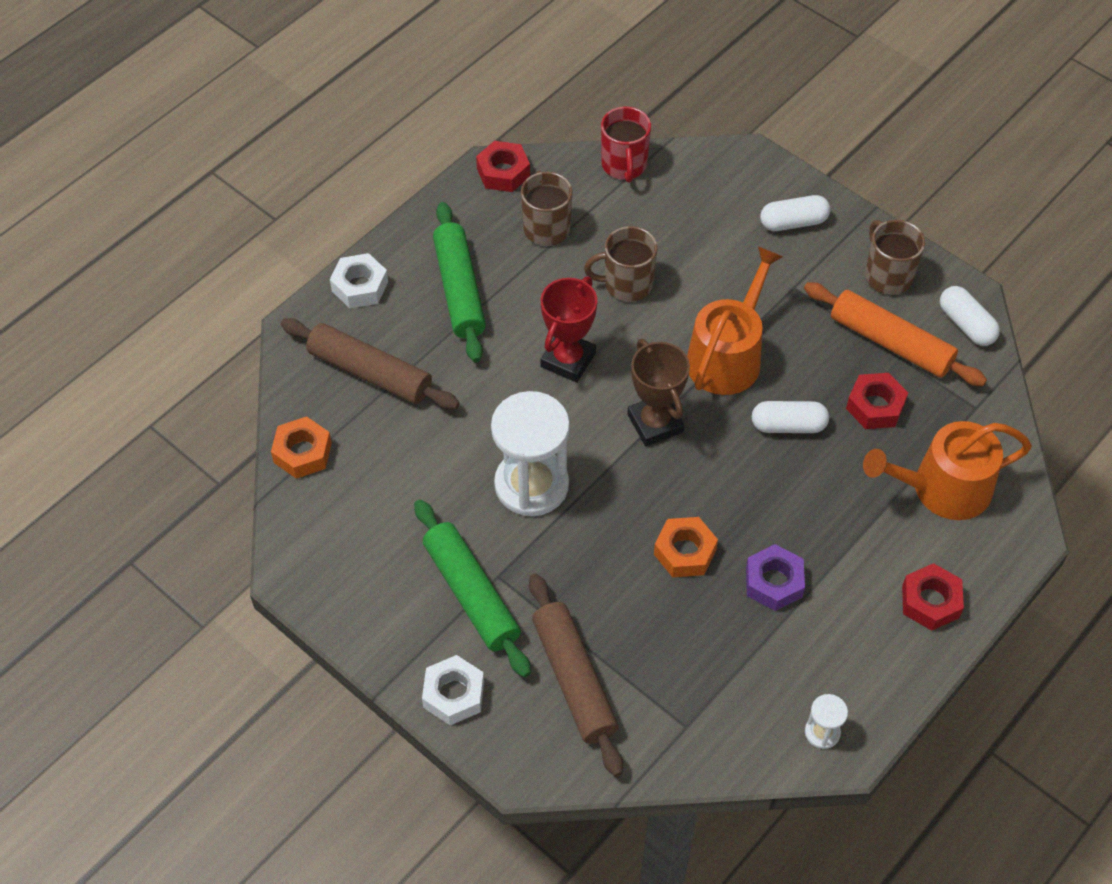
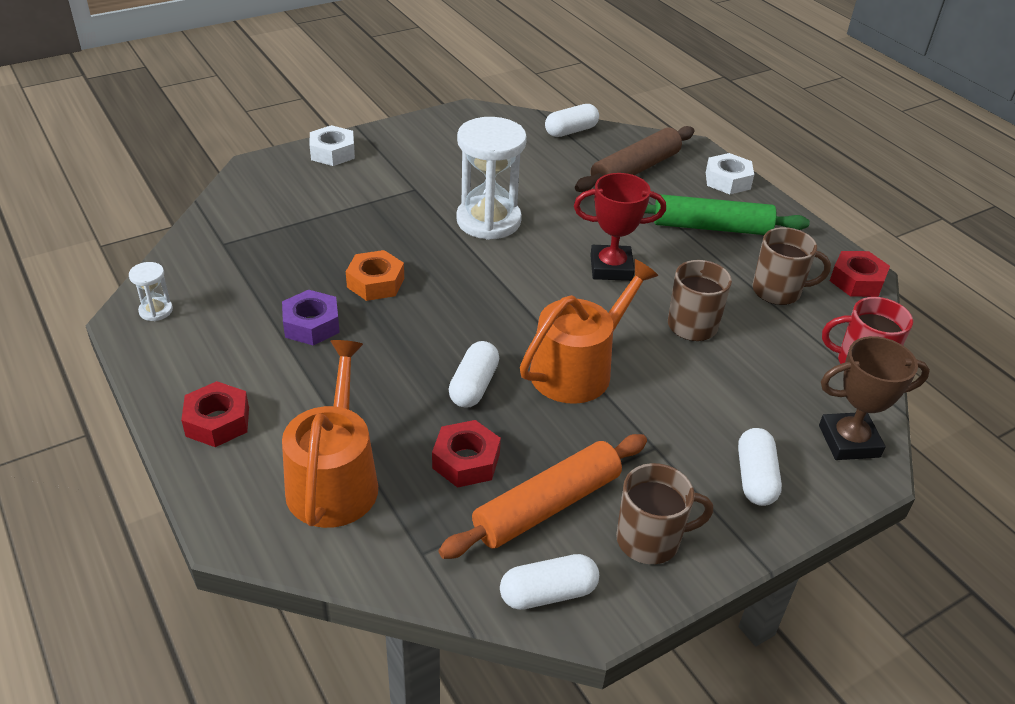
camera: 105 degrees right, 15 degrees down
orange nut [271,416,332,479] -> white capsule [545,104,599,137]
green rolling pin [414,499,531,678] -> none
brown rolling pin [529,573,623,777] -> none
red trophy [540,276,597,382] -> red trophy turned 45 degrees counterclockwise [574,173,666,281]
brown trophy [628,339,690,446] -> brown trophy moved to [819,336,930,460]
orange watering can [687,247,783,395] -> orange watering can turned 90 degrees counterclockwise [520,259,659,404]

